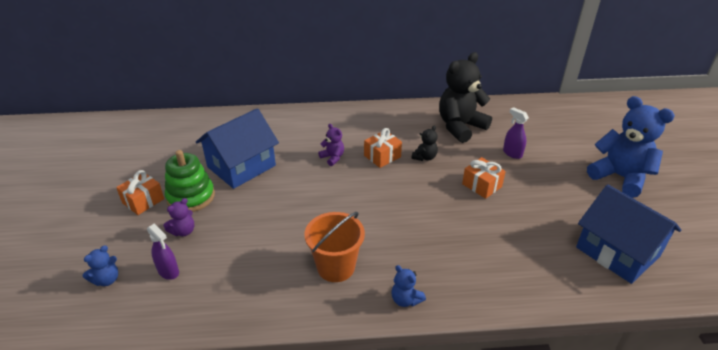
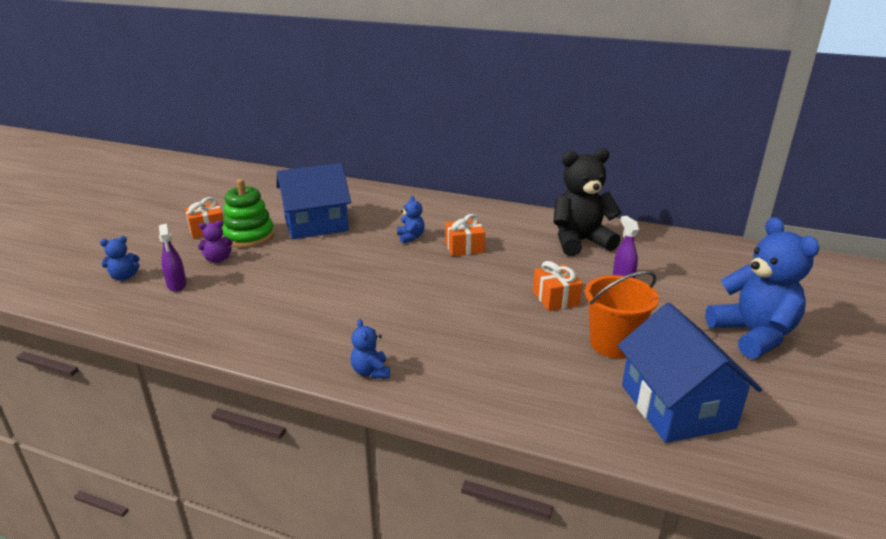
camera: 25 degrees right, 10 degrees down
orange bucket [304,212,365,282] -> orange bucket moved to [585,271,659,358]
purple teddy bear [318,124,344,166] -> blue teddy bear [397,196,425,243]
black teddy bear [411,125,438,161] -> none

